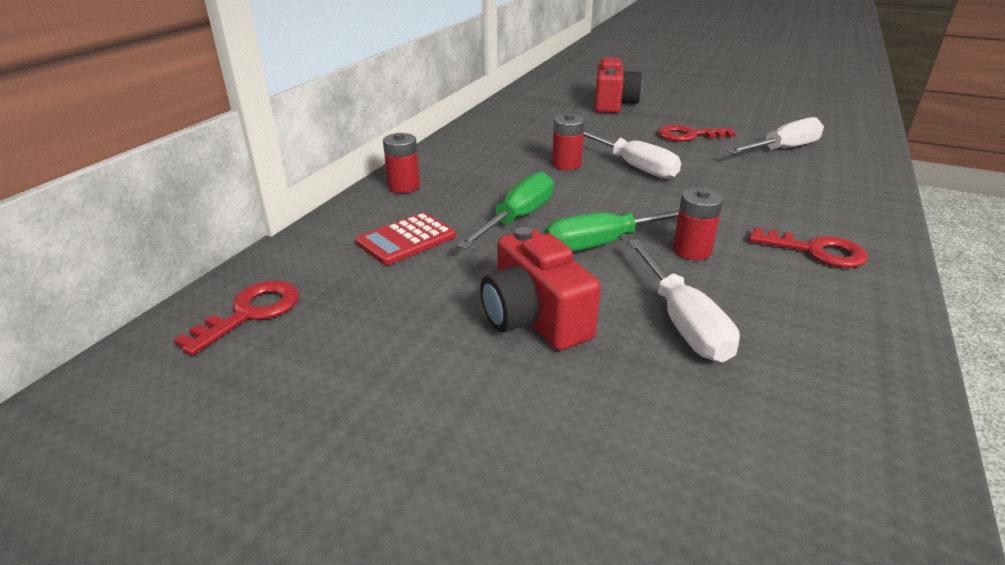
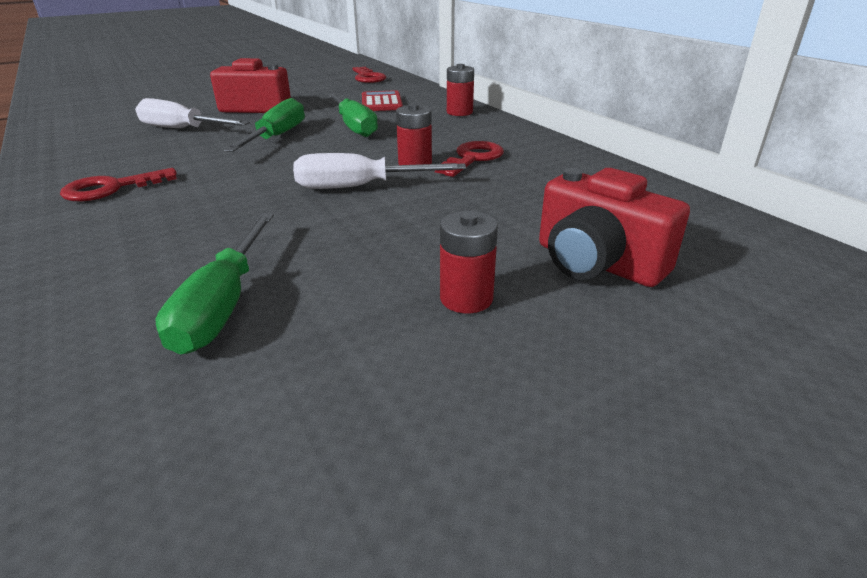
camera: 125 degrees right, 0 degrees up
red key [658,125,736,142] -> red key moved to [435,141,504,177]
red battery [673,188,723,260] -> red battery moved to [440,211,498,313]
white screwdriver [727,117,824,154] -> green screwdriver [156,213,274,354]

